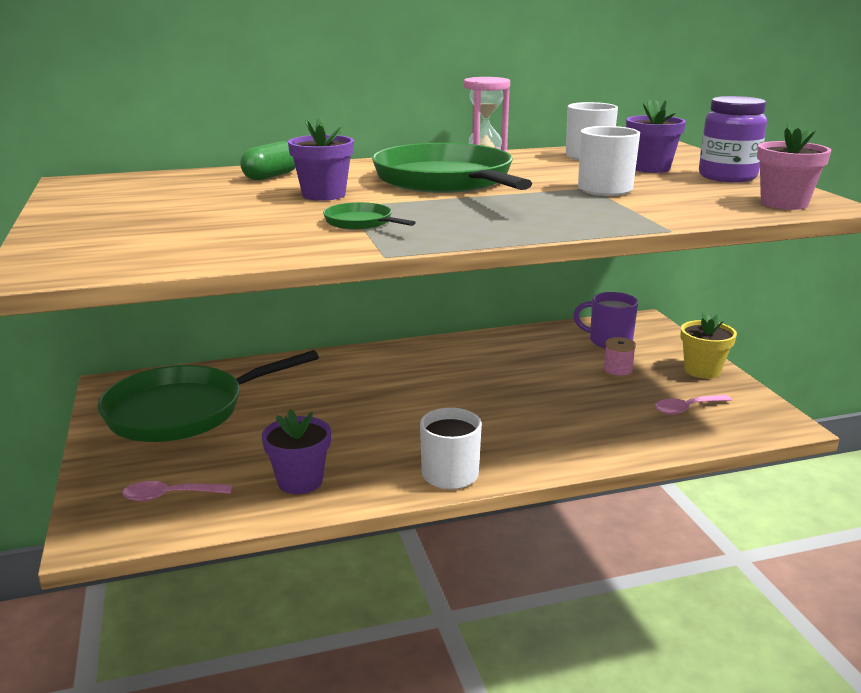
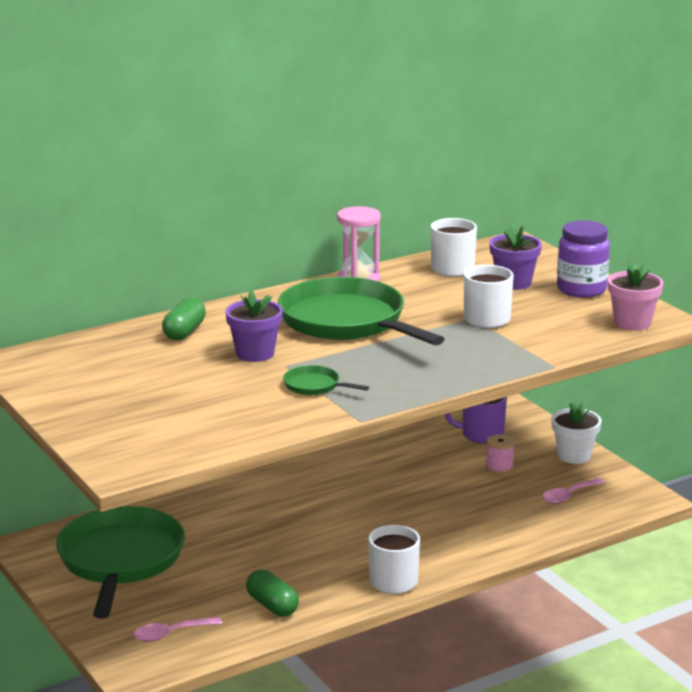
camera: 15 degrees left, 0 degrees up
green pan [97,350,319,442] -> green pan turned 135 degrees clockwise [56,506,185,619]
purple flower pot [262,409,331,494] -> green capsule [246,570,299,617]
yellow flower pot [680,312,737,379] -> white flower pot [551,403,602,464]

